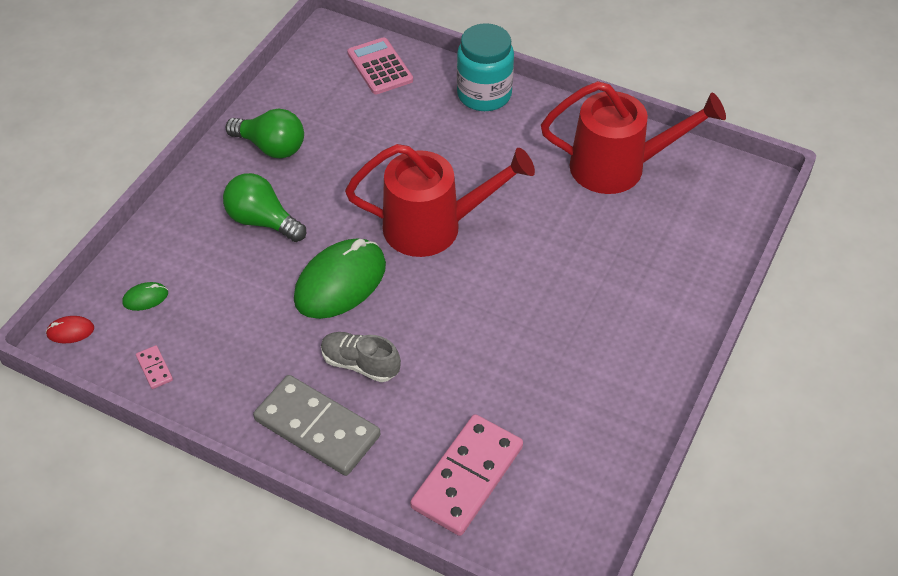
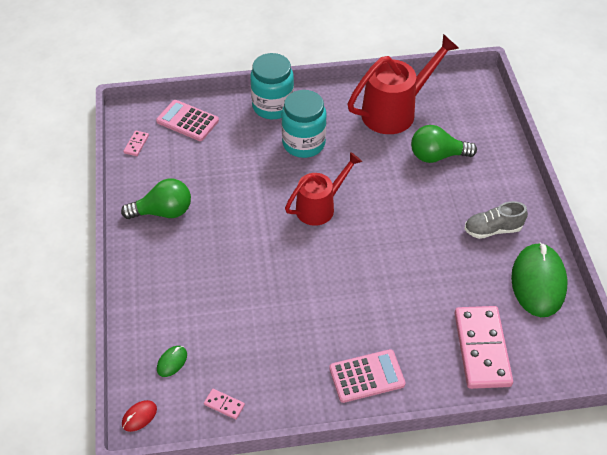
camera: 35 degrees left, 0 degrees up
green light bulb [223,173,306,242] -> green light bulb moved to [411,125,477,163]
grey domino [253,375,380,476] -> pink calculator [329,349,406,403]
green mouse [294,238,386,319] -> green mouse moved to [511,243,568,317]
grey shoe [321,332,401,382] -> grey shoe moved to [464,201,528,239]
red watering can [345,144,535,257] -> red watering can [285,152,362,226], size x0.66
none -> pink domino [123,131,149,156]
none -> turquoise jar [281,90,327,158]

